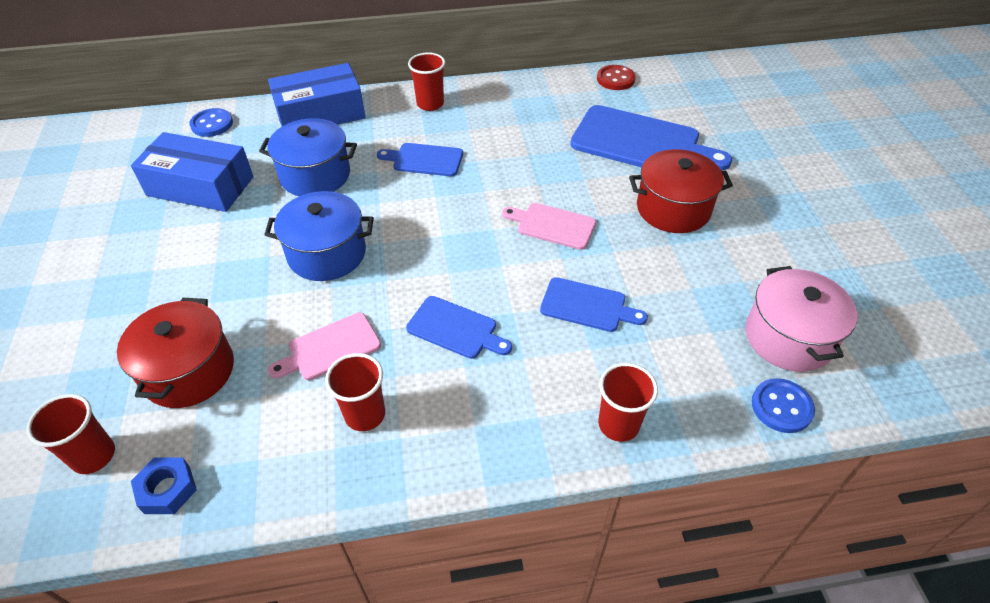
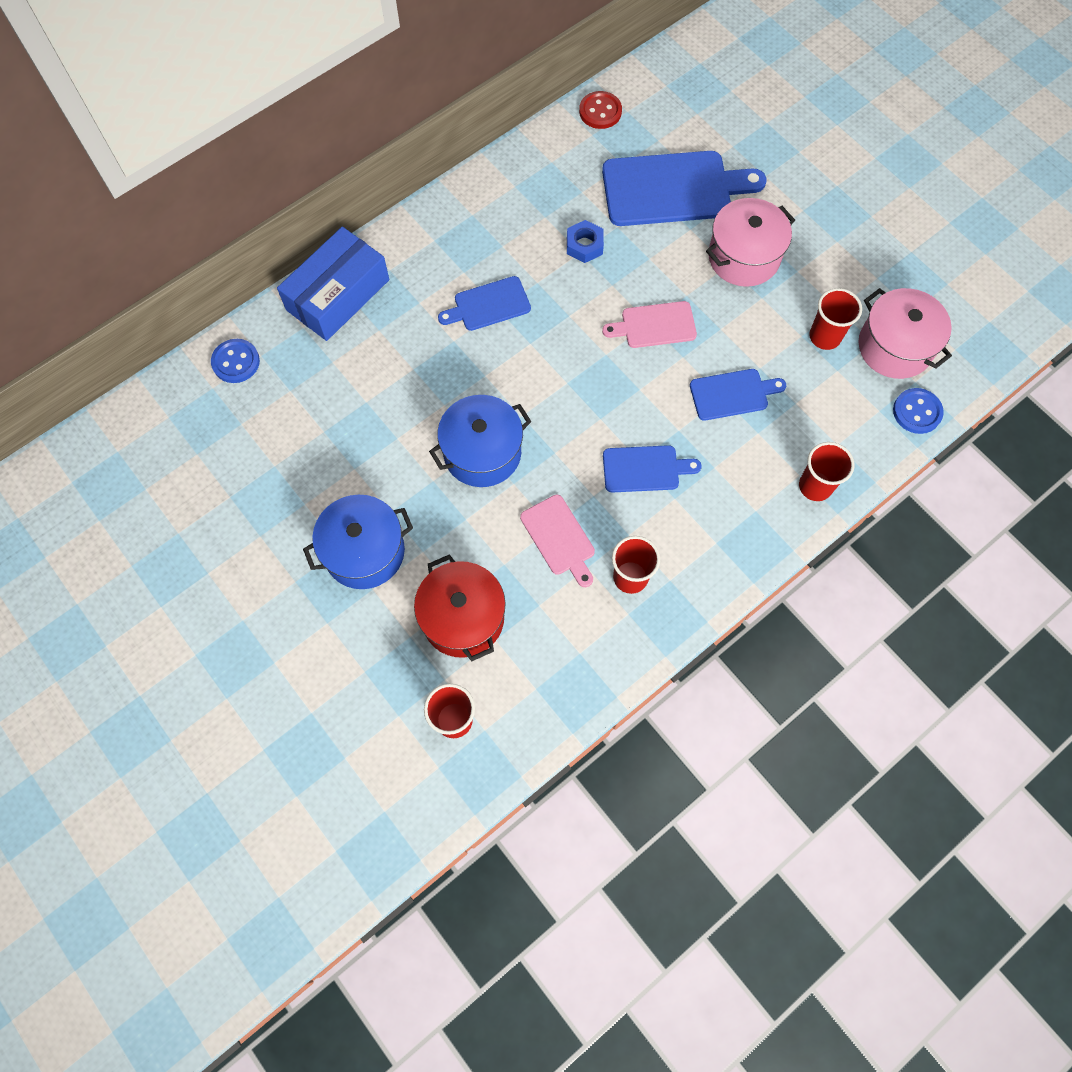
camera: 30 degrees left, 20 degrees up
blue box [131,132,253,212] -> none
blue nut [131,457,197,514] -> blue nut moved to [567,220,604,263]
blue pot [259,118,357,196] -> blue pot moved to [303,495,413,589]
pink cutting board [268,313,381,380] -> pink cutting board turned 60 degrees counterclockwise [520,495,595,587]
red cup [408,52,445,111] -> red cup moved to [809,288,862,350]
red pot [629,149,733,233] -> pink pot [706,198,795,287]

